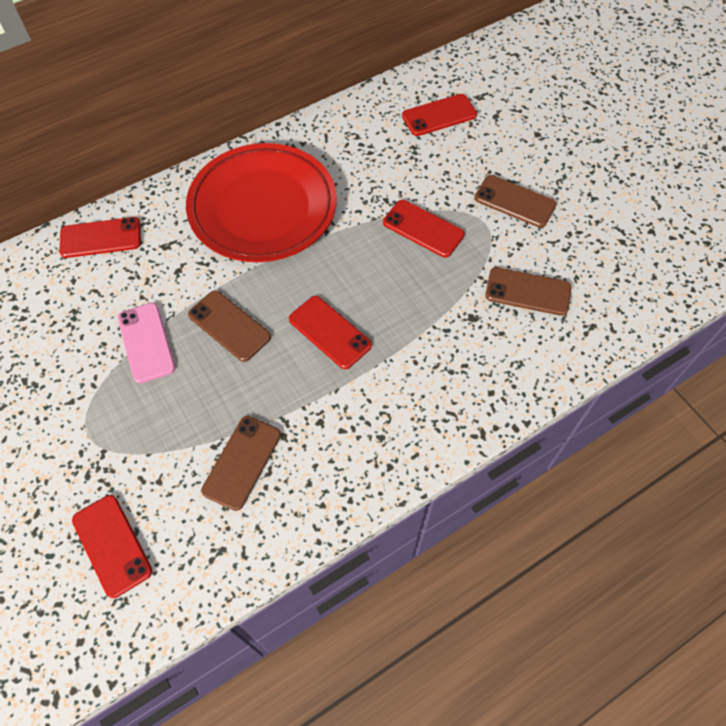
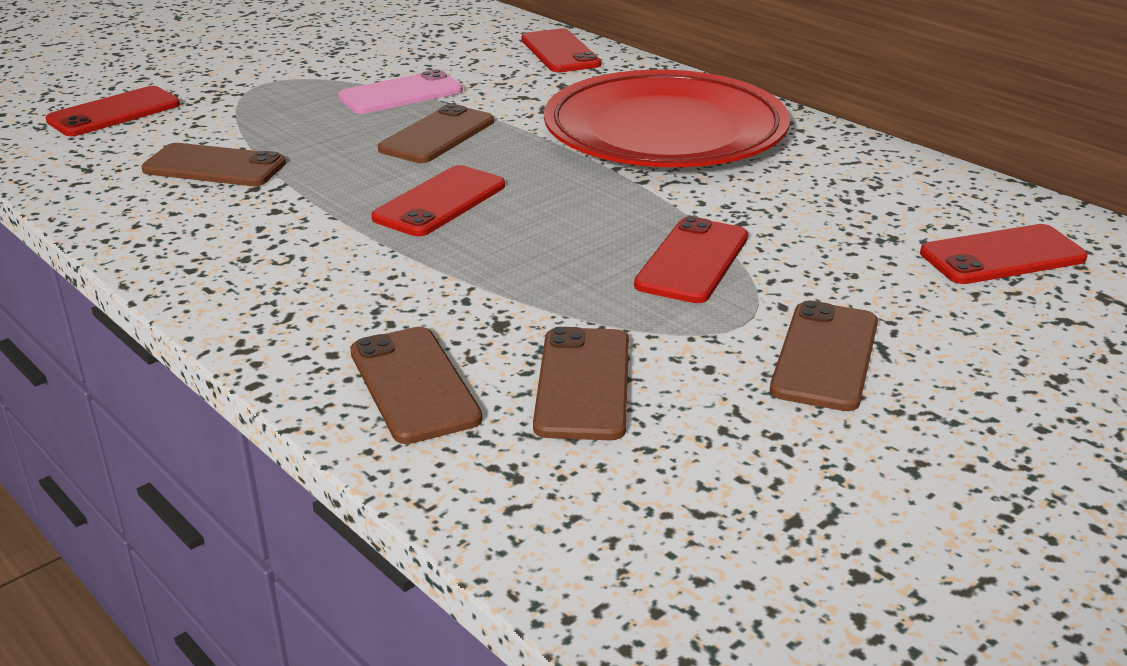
camera: 80 degrees right, 30 degrees down
red phone [402,94,477,136] -> red phone turned 75 degrees counterclockwise [920,224,1088,284]
none -> brown phone [350,327,482,444]

